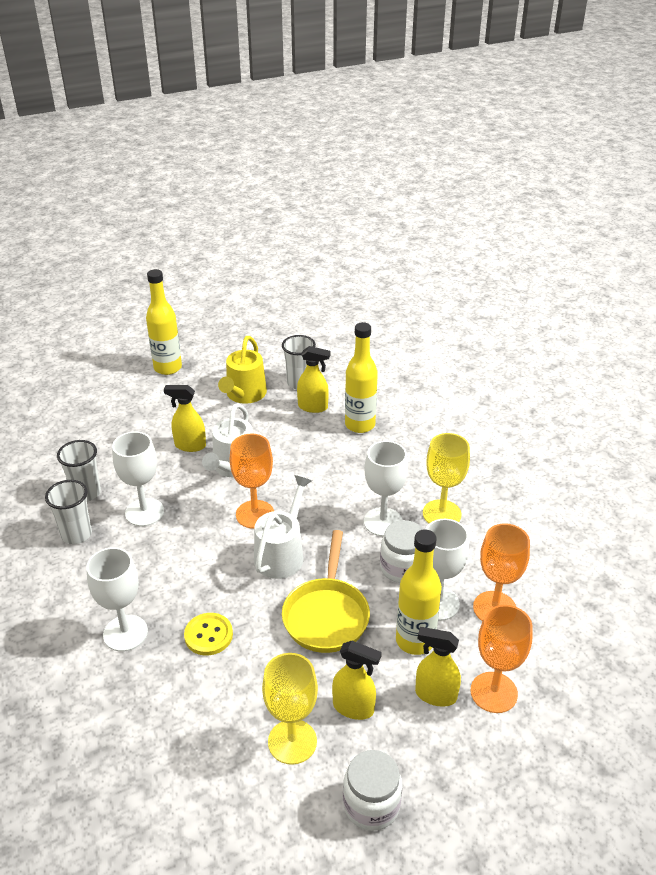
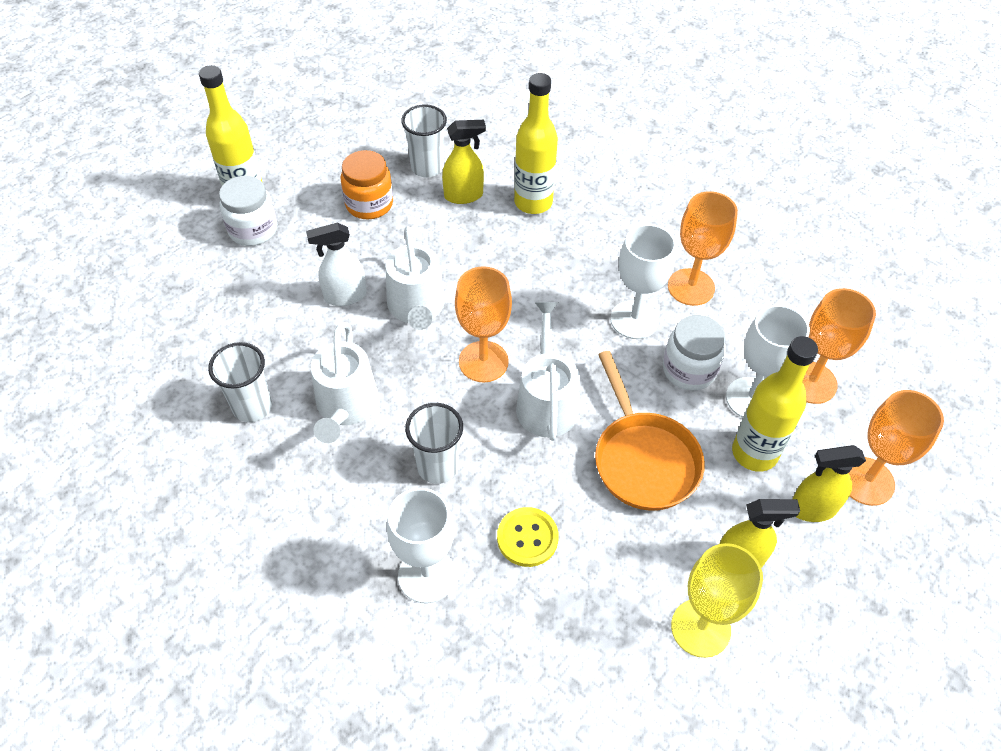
camera: 25 degrees left, 15 degrees up
white cup [45,480,92,544] -> white cup moved to [405,403,463,484]
white goblet [112,432,164,526] -> white watering can [311,322,379,443]
yellow spray bottle [164,385,206,452] -> white spray bottle [306,222,367,306]
yellow watering can [218,336,267,404] -> orange jar [341,150,393,219]
yellow pan [282,530,370,653] -> orange pan [595,351,705,511]
white jar [343,750,402,831] -> white jar moved to [219,176,277,246]
yellow goblet [423,433,470,523] -> orange goblet [668,191,738,306]

